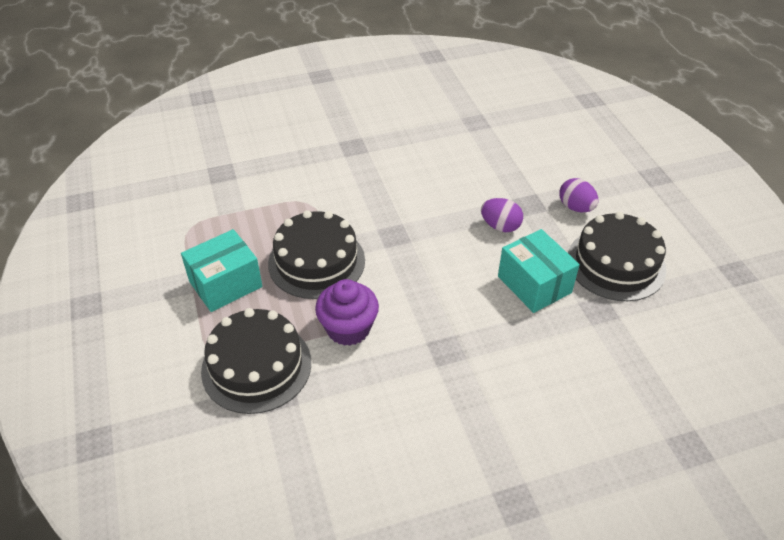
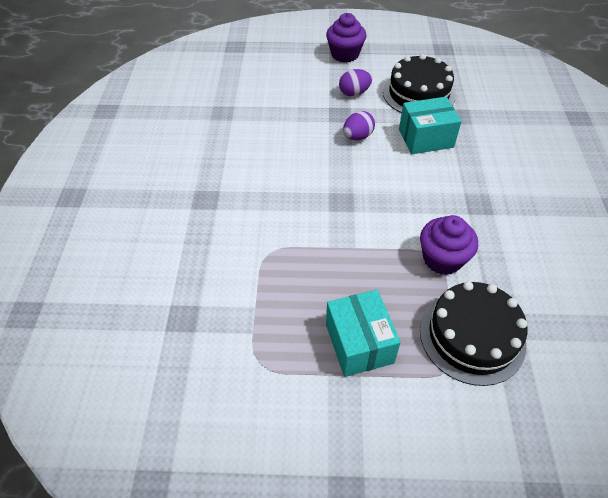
camera: 70 degrees left, 5 degrees up
black cake [268,210,365,299] -> none
none -> purple cupcake [326,13,367,63]

